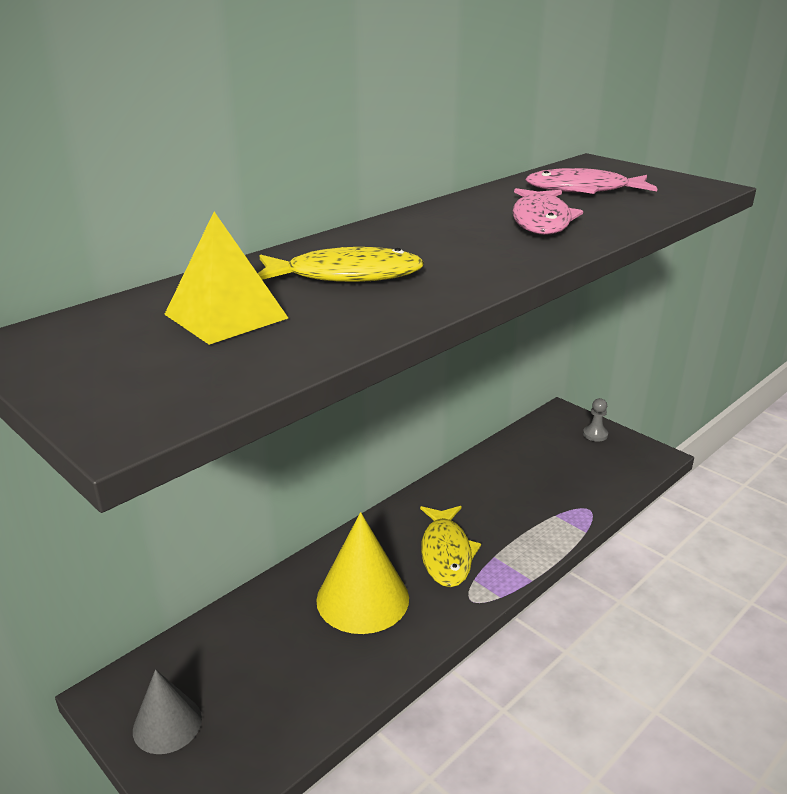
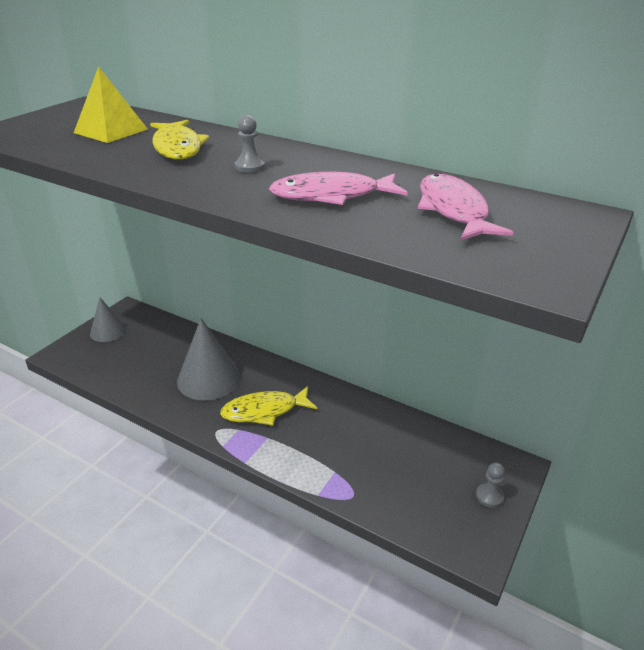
camera: 75 degrees right, 5 degrees up
yellow cone [316,512,409,634] -> grey cone [177,318,241,401]
none -> grey pawn [235,115,265,173]

